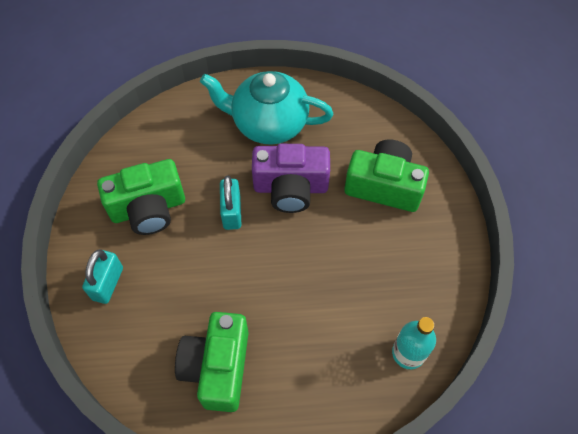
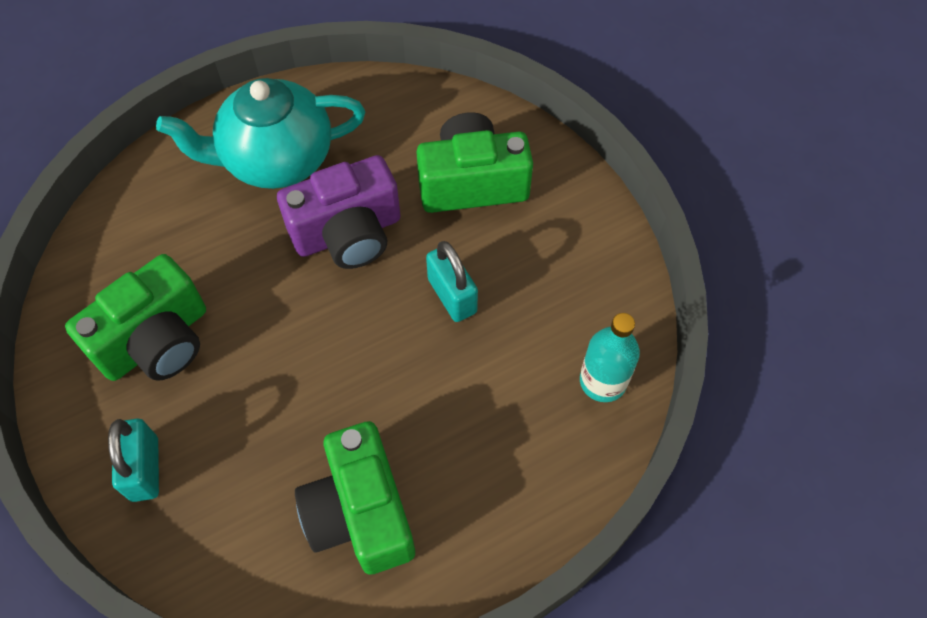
camera: 25 degrees left, 0 degrees up
turquoise padlock [220,175,241,230] -> turquoise padlock moved to [426,241,478,322]

